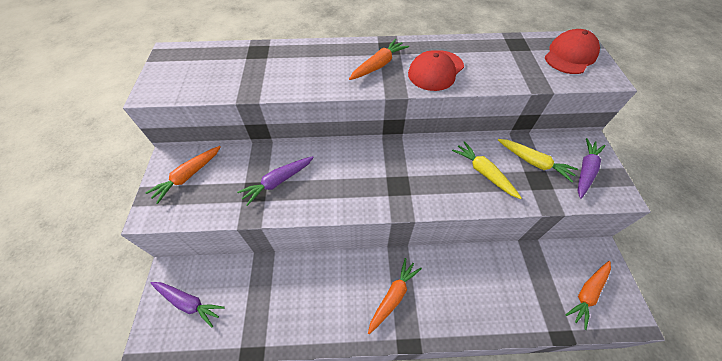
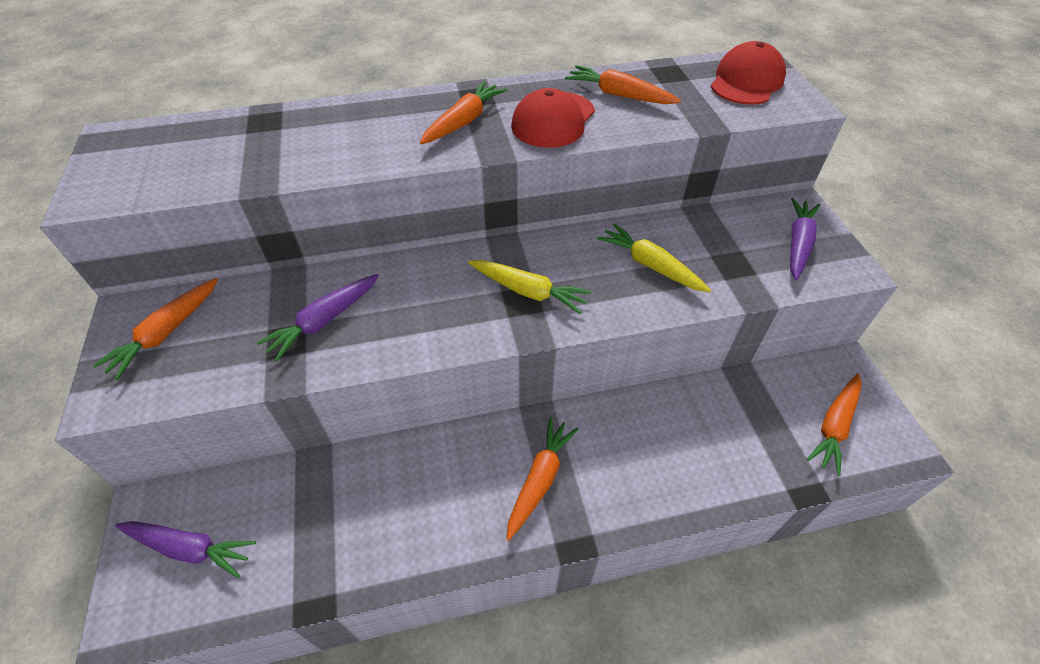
camera: 10 degrees left, 5 degrees down
yellow carrot [498,139,578,182] -> yellow carrot moved to [468,260,591,314]
none -> orange carrot [565,65,681,104]

